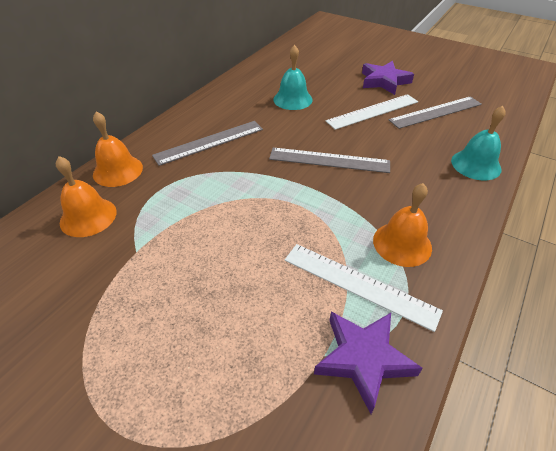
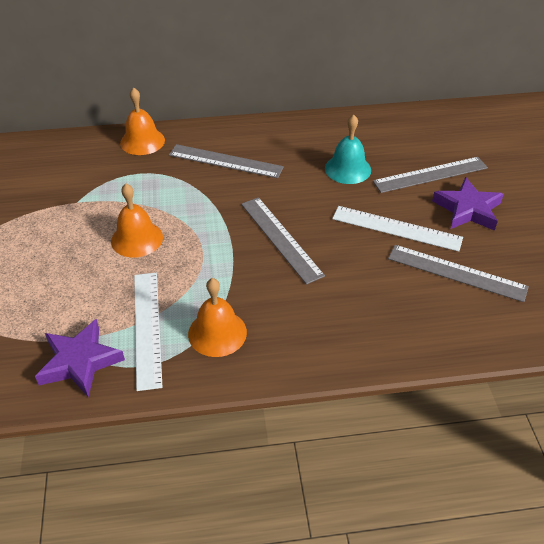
camera: 50 degrees right, 0 degrees up
orange bell [56,156,117,237] -> orange bell moved to [111,184,163,257]
turquoise bell [451,106,506,180] -> none
none -> grey ruler [373,157,488,193]

